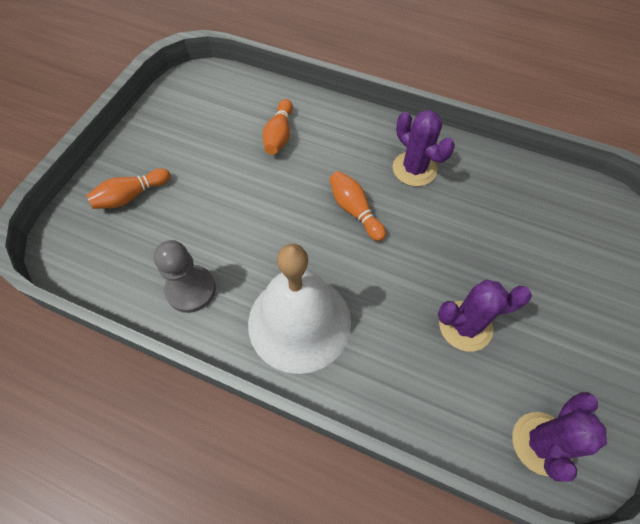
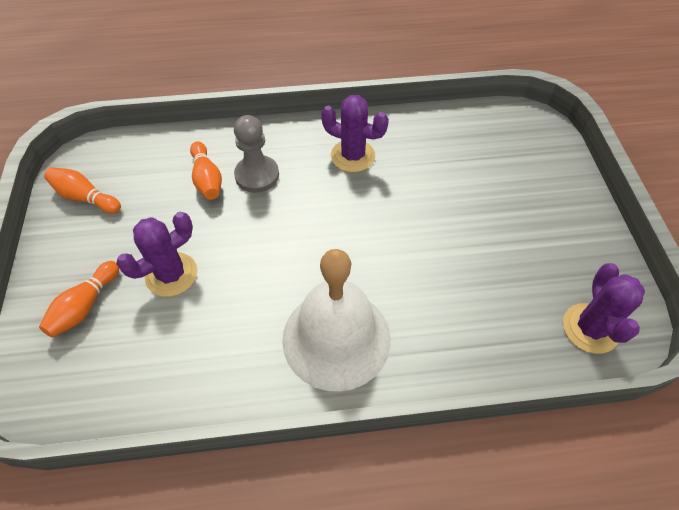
camera: 30 degrees left, 5 degrees down
grey pawn [154,240,216,313] -> grey pawn moved to [234,115,279,193]
orange bowling pin [329,171,386,241] -> orange bowling pin moved to [44,167,121,214]
purple cactus [438,279,532,352] -> purple cactus moved to [116,212,197,297]

